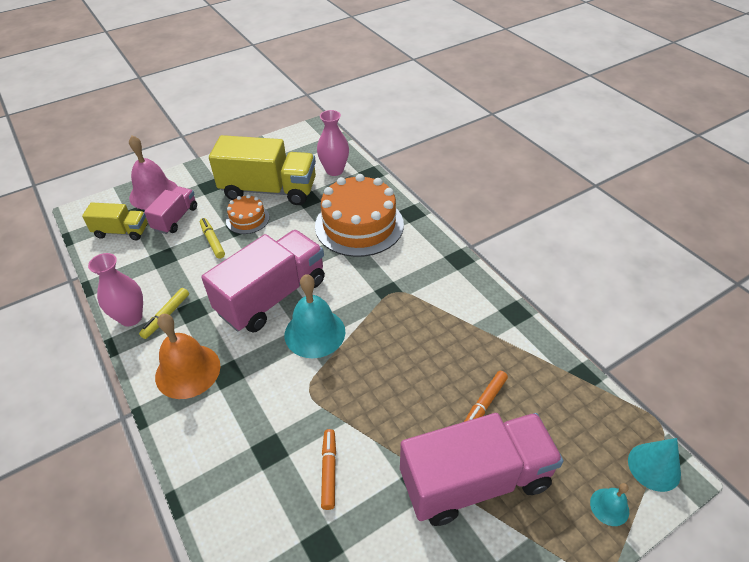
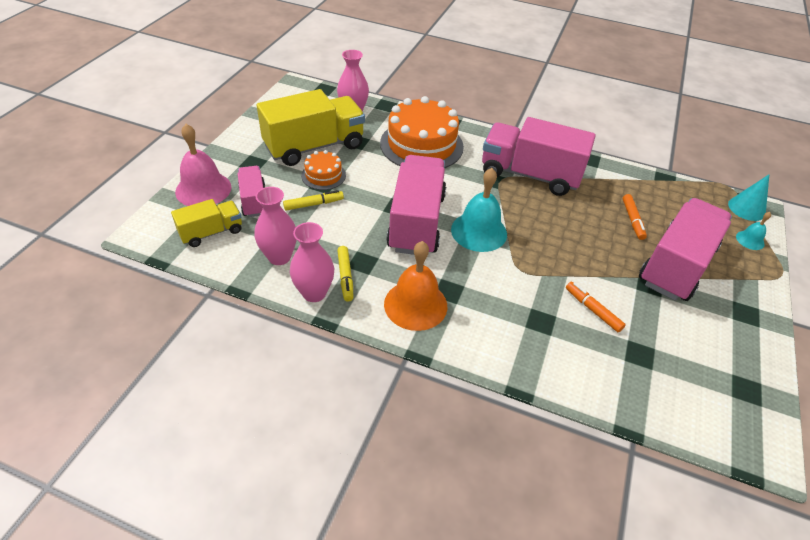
camera: 40 degrees left, 0 degrees up
yellow marker [200,218,225,259] -> yellow marker turned 135 degrees clockwise [283,190,344,210]
none -> pink vase [254,187,297,265]
none -> pink truck [482,117,596,196]

